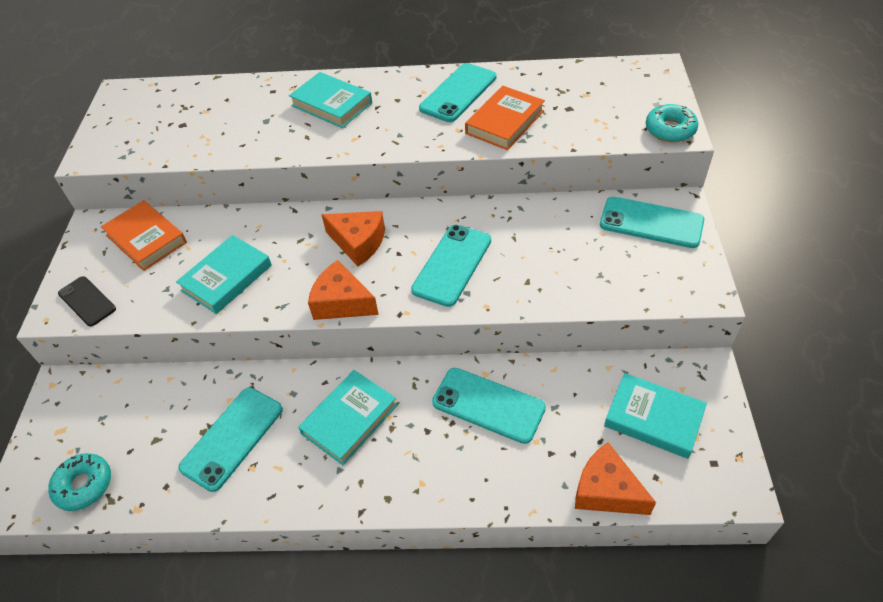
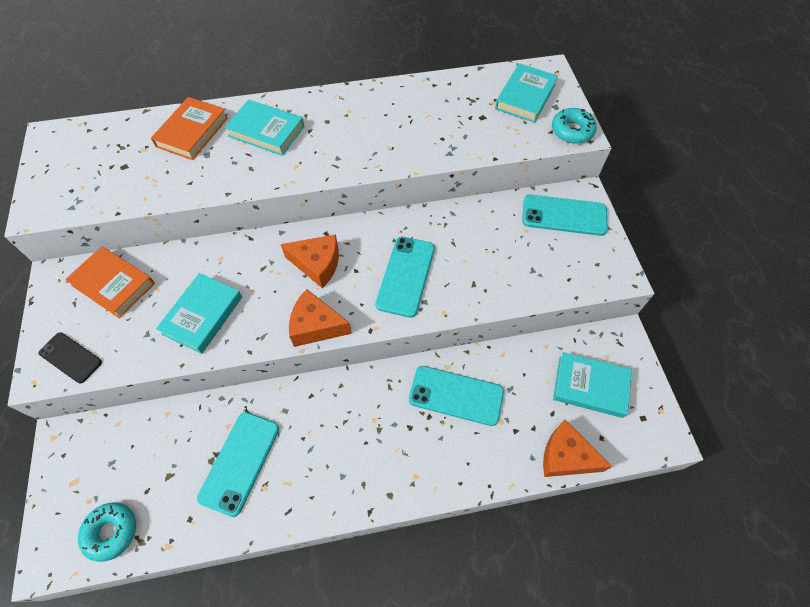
camera: 15 degrees left, 10 degrees up
turquoise book [298,370,397,465] -> turquoise book moved to [495,63,558,123]
turquoise phone [419,63,496,122] -> none
orange book [465,86,545,150] -> orange book moved to [151,97,228,160]

